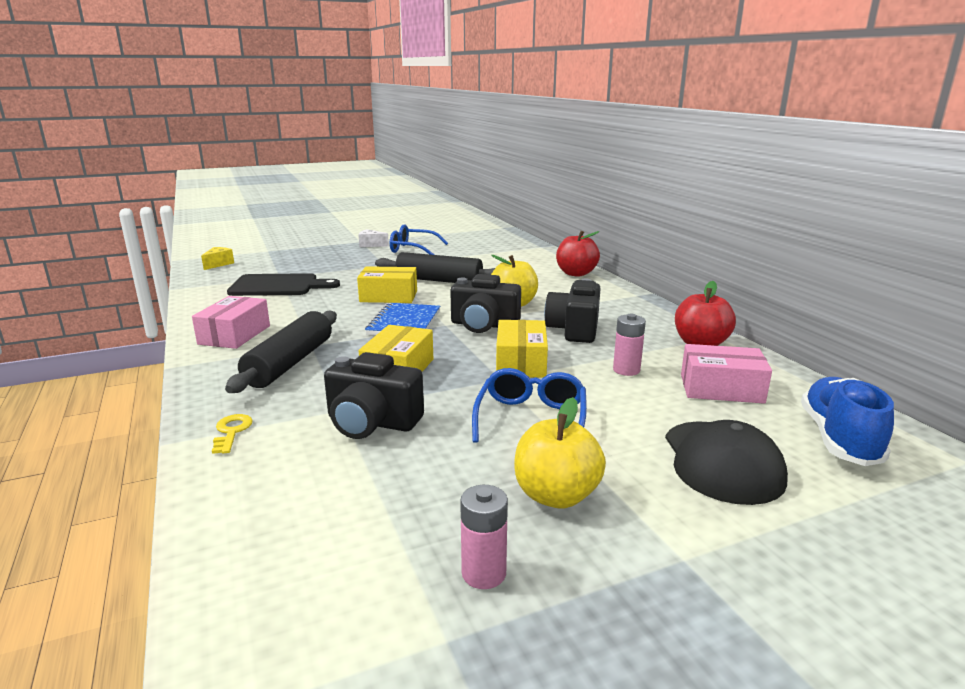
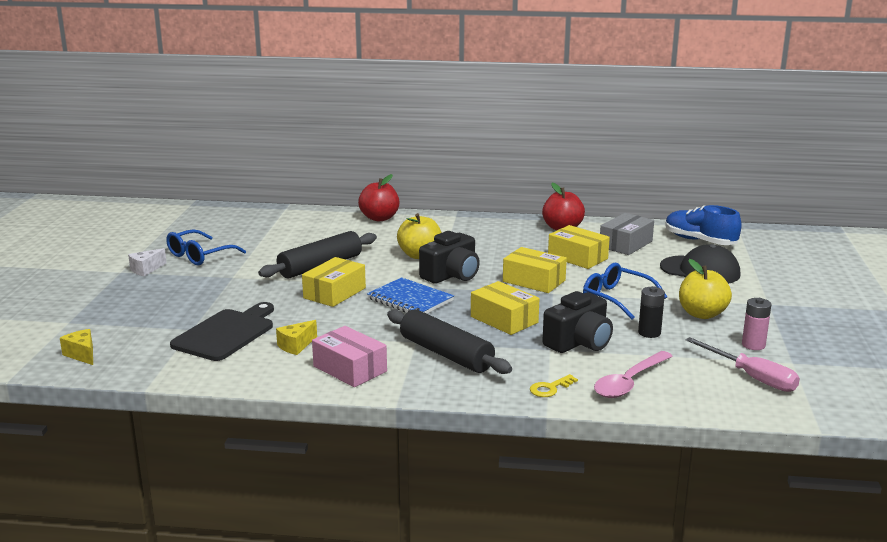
camera: 60 degrees left, 0 degrees up
yellow key [212,414,253,454] -> yellow key turned 60 degrees counterclockwise [530,374,578,397]
black camera [544,279,601,343] -> none
pink battery [613,314,646,376] -> yellow box [548,225,610,269]
pink box [681,344,772,404] -> grey box [600,213,654,255]
none -> yellow cheese [276,320,317,355]
none -> pink spoon [594,351,673,398]
none -> black battery [638,286,665,338]
none -> pink screwdriver [685,337,800,392]

